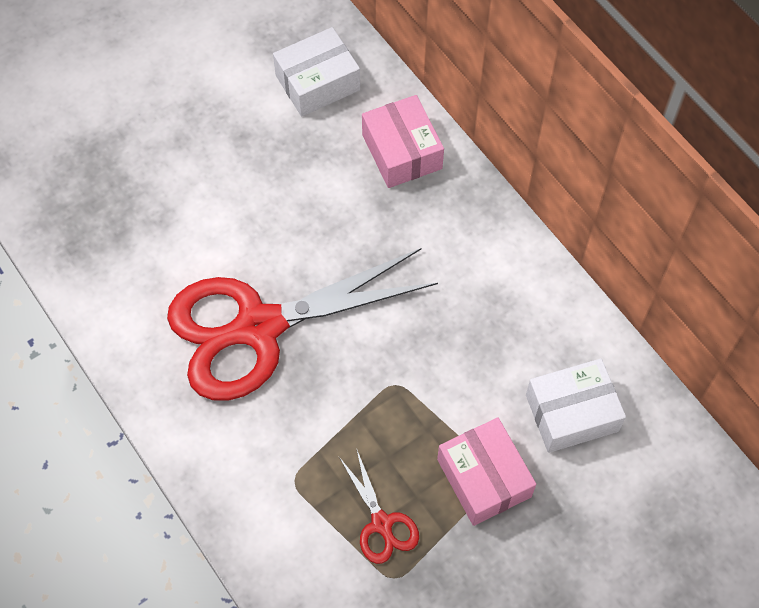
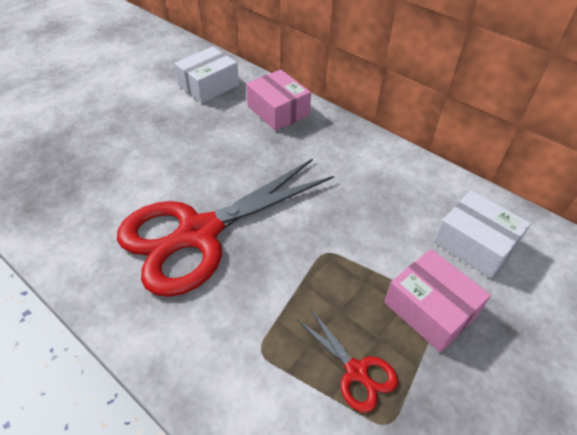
camera: 15 degrees left, 15 degrees down
white box [526,359,626,453] -> white box turned 75 degrees clockwise [434,190,531,278]

